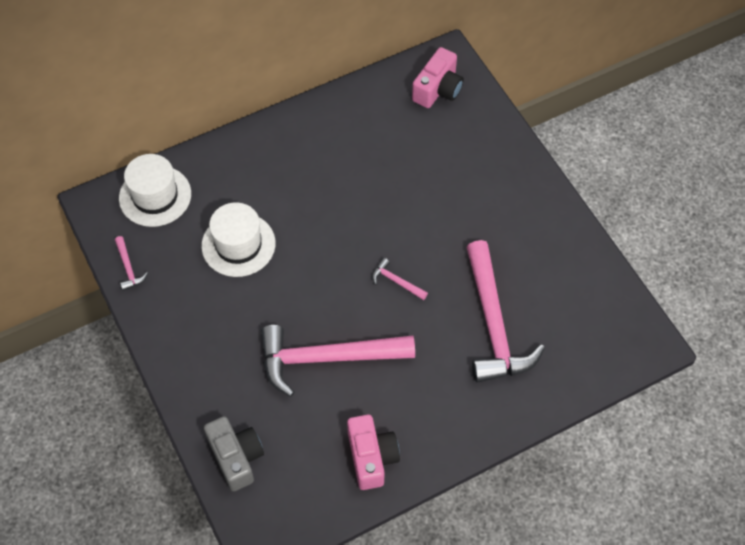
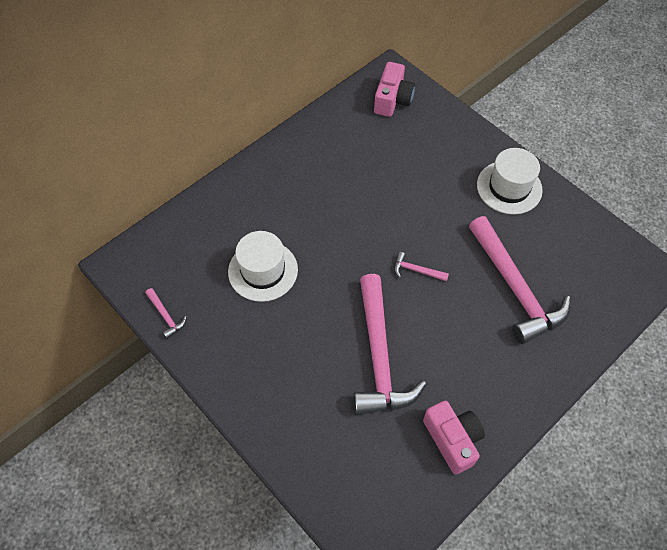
camera: 15 degrees left, 0 degrees up
white hat [119,154,191,227] -> white hat moved to [477,148,543,215]
grey camera [204,416,264,492] -> none
pink hammer [261,325,415,397] -> pink hammer turned 75 degrees counterclockwise [354,274,426,415]

